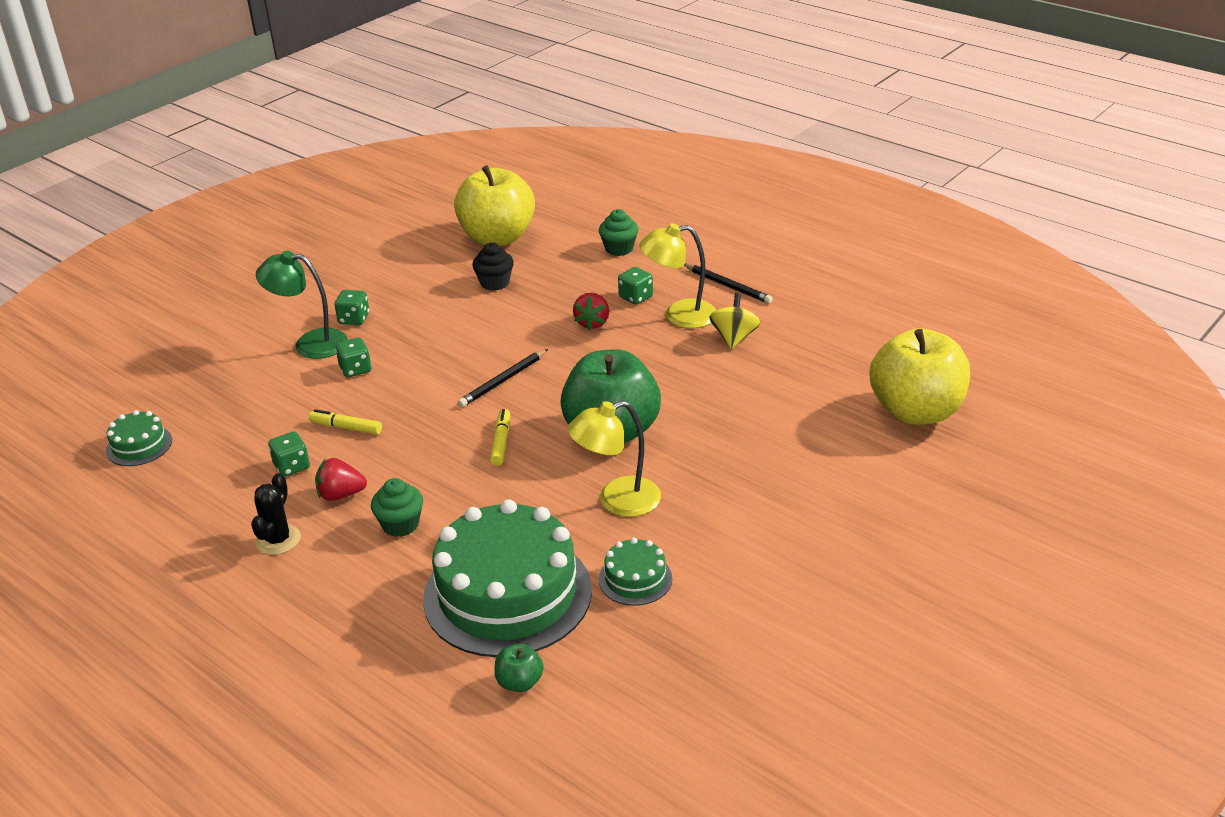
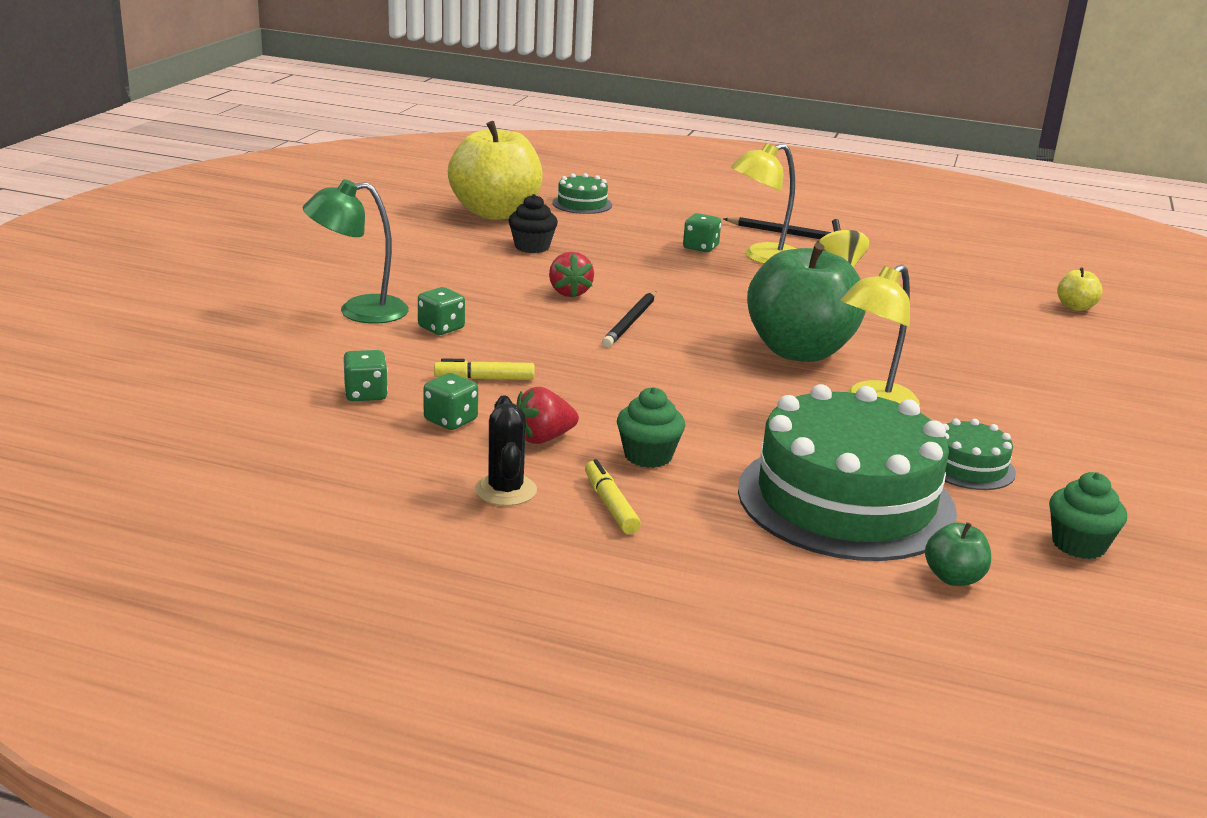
camera: 25 degrees left, 10 degrees down
green cake [106,410,172,466] -> green cake moved to [552,173,612,214]
green dice [335,290,369,325] -> green dice moved to [343,350,388,401]
yellow marker [490,409,510,466] -> yellow marker moved to [585,459,641,534]
red strawberry [573,293,609,330] -> red strawberry moved to [549,251,594,298]
green cupcake [599,209,639,256] -> green cupcake moved to [1049,472,1127,559]
yellow apple [870,328,970,425] -> yellow apple [1057,267,1103,311], size x0.40

